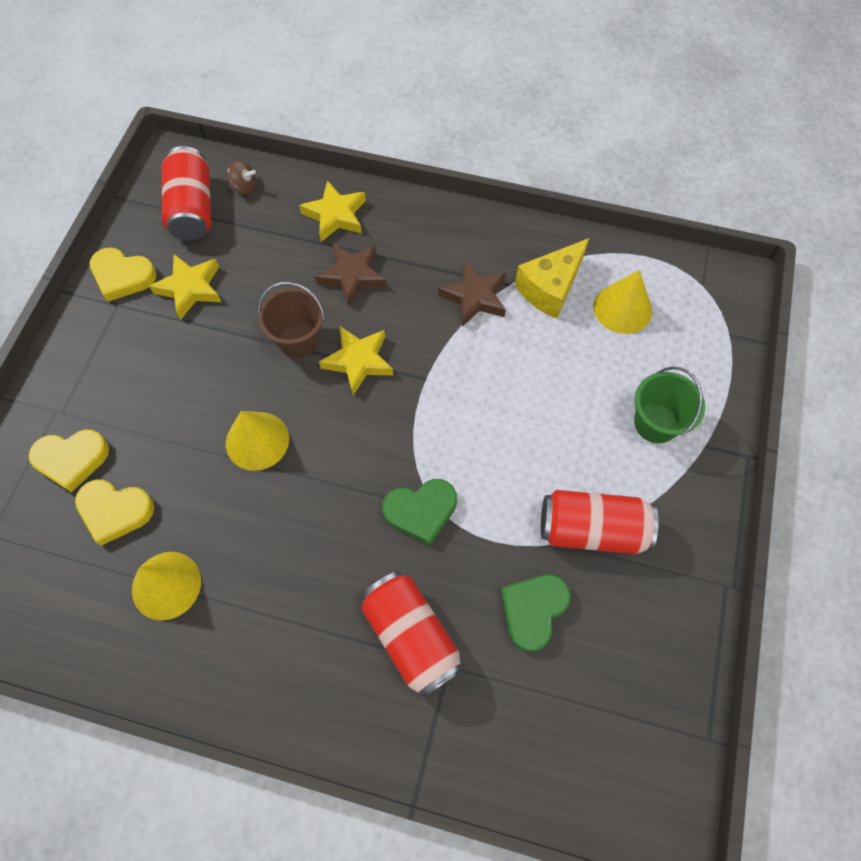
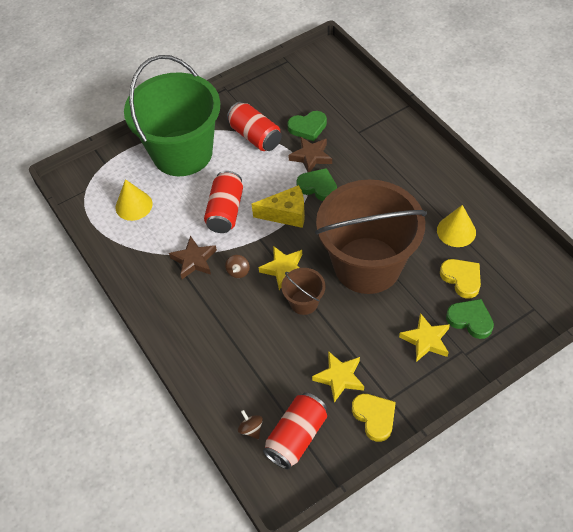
camera: 135 degrees left, 10 degrees down
yellow heart [28,429,109,492] -> green heart [446,299,494,339]
yellow cone [226,411,289,471] -> brown bucket [315,180,427,294]
yellow star [299,180,366,242] -> yellow star moved to [399,313,450,362]
brown star [315,244,386,306] -> brown star moved to [288,137,332,172]
red can [361,571,463,698] -> red can moved to [204,171,243,233]
yellow cheese [515,238,589,319] -> yellow cheese moved to [252,185,305,228]
green bucket [634,367,705,443] -> green bucket [124,55,220,176], size x2.42
none -> brown spinning top [225,255,250,278]

